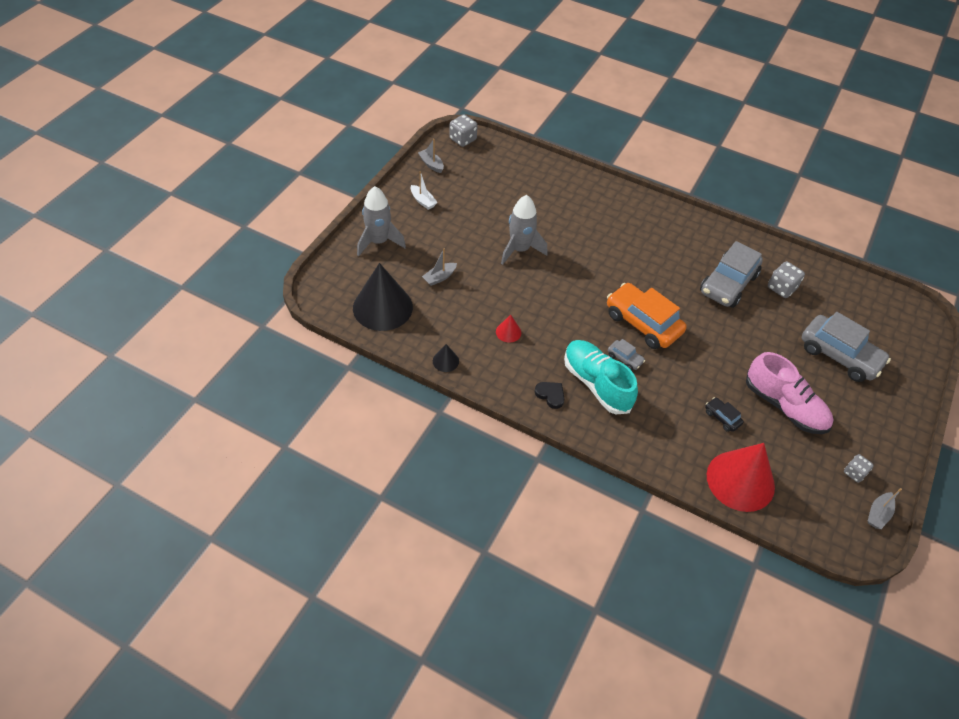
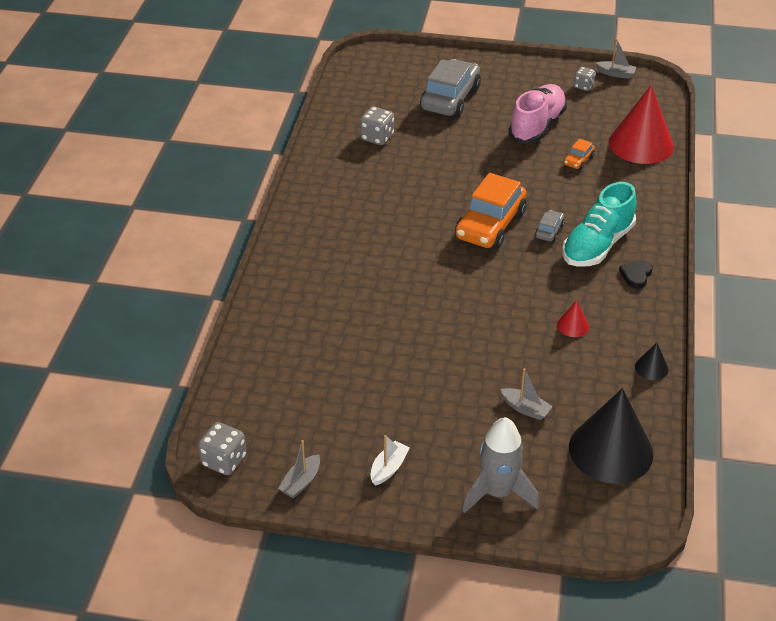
camera: 105 degrees left, 10 degrees down
grey rocket [501,195,548,265] -> none
grey car [700,241,763,308] -> none
black car [705,397,744,432] -> orange car [564,138,595,170]

